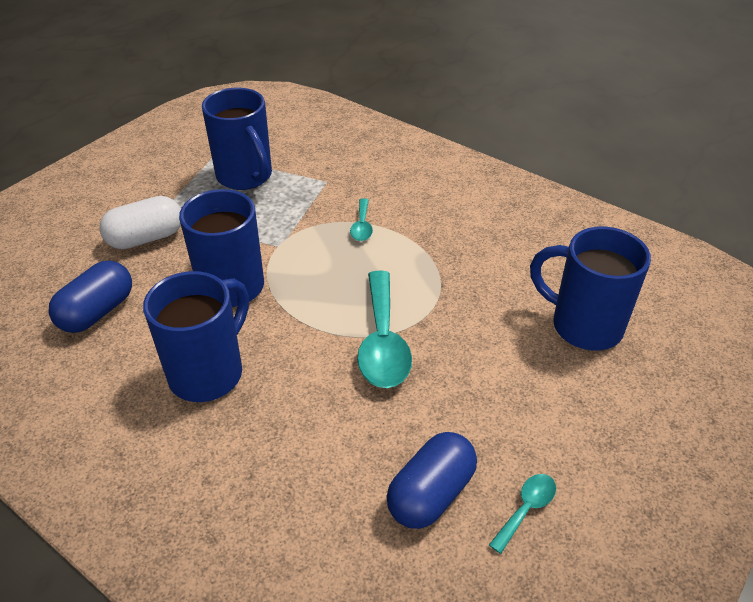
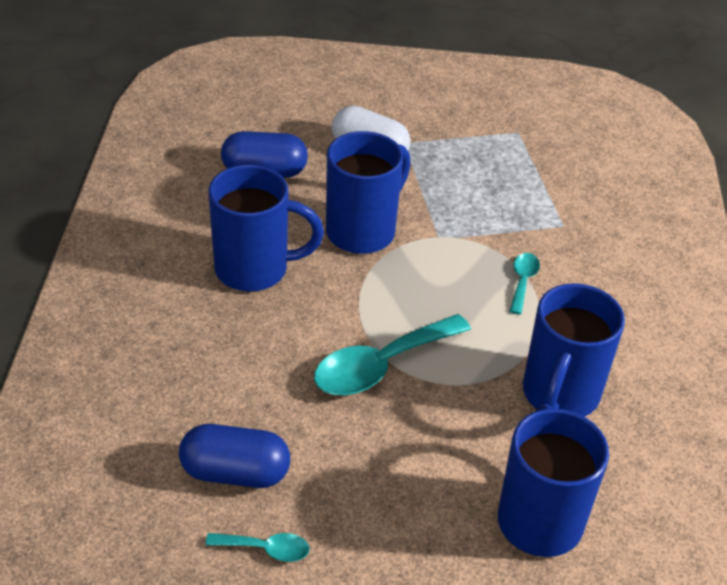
camera: 55 degrees right, 0 degrees up
blue mug [202,88,272,190] -> blue mug moved to [523,283,625,417]
turquoise spoon [350,198,373,241] -> turquoise spoon turned 135 degrees clockwise [510,253,540,314]

